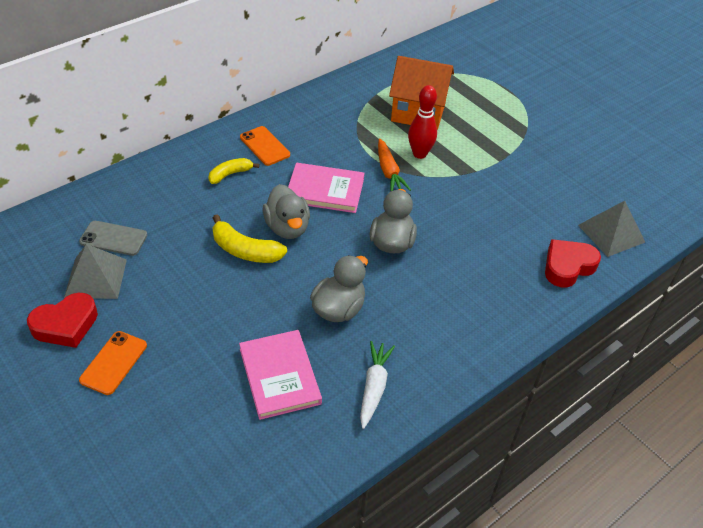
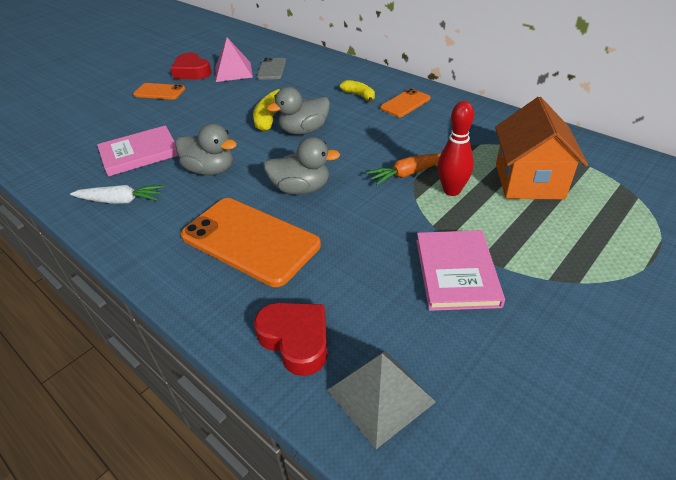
camera: 85 degrees right, 5 degrees down
grey pyramid [64,244,127,299] -> pink pyramid [215,38,253,82]
pink book [288,163,364,213] -> pink book moved to [416,230,505,311]
none -> orange phone [181,198,321,287]

